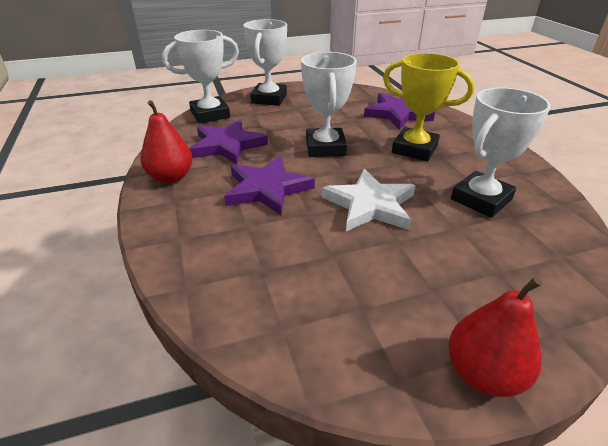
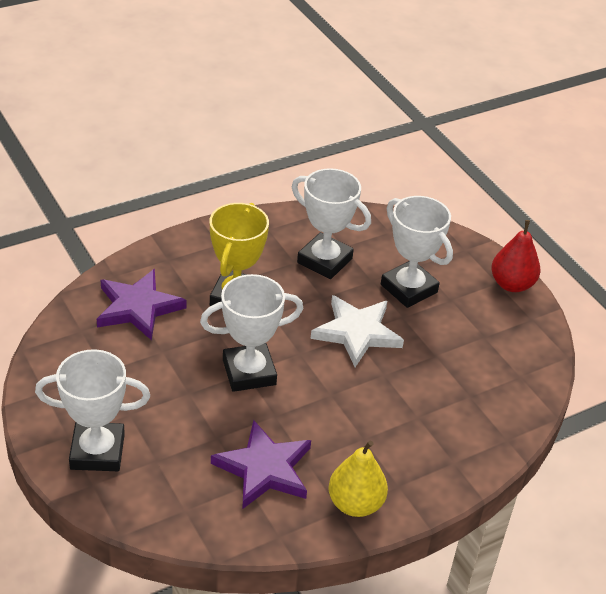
camera: 105 degrees left, 5 degrees up
red pear [141,100,193,183] -> yellow pear [329,440,388,517]
white trophy [162,30,239,123] -> white trophy moved to [381,196,453,308]
purple star [224,156,315,216] -> none

